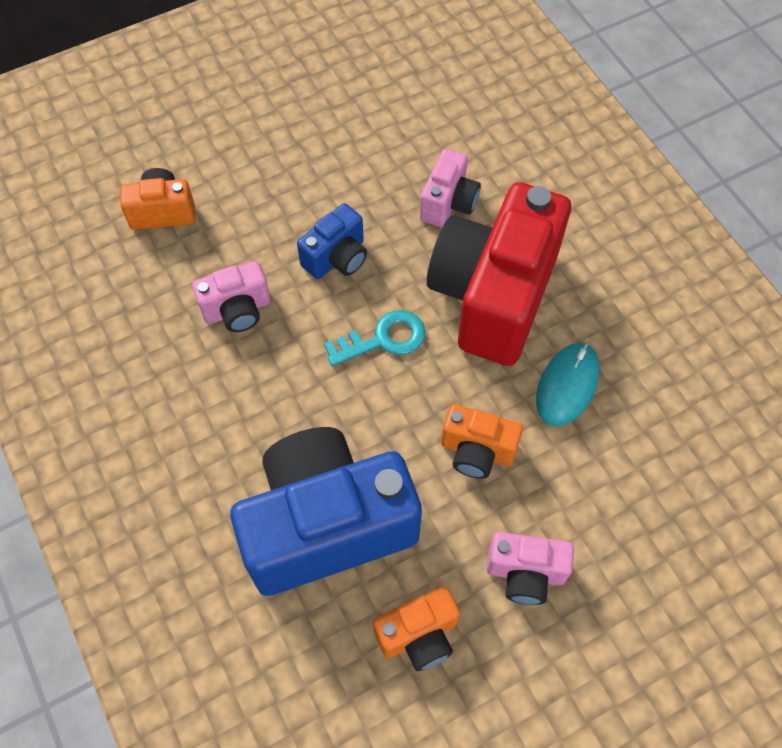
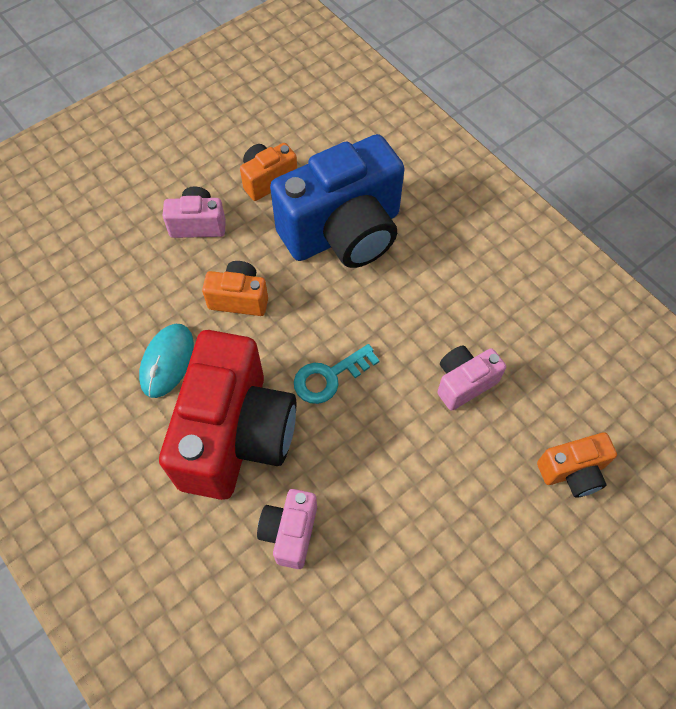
camera: 170 degrees right, 0 degrees up
blue camera [297,203,367,279] -> none

